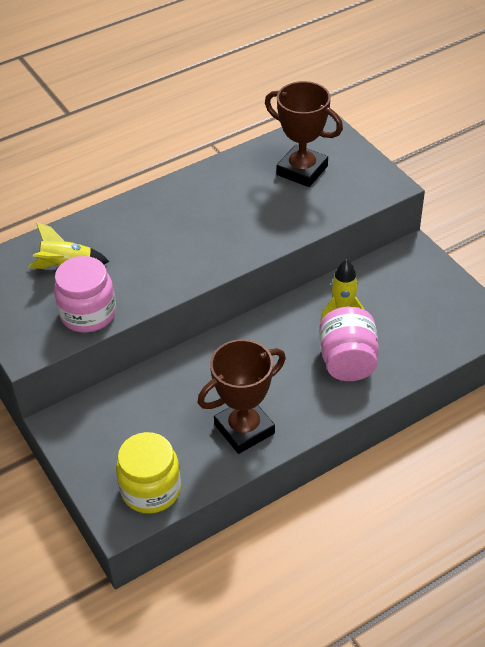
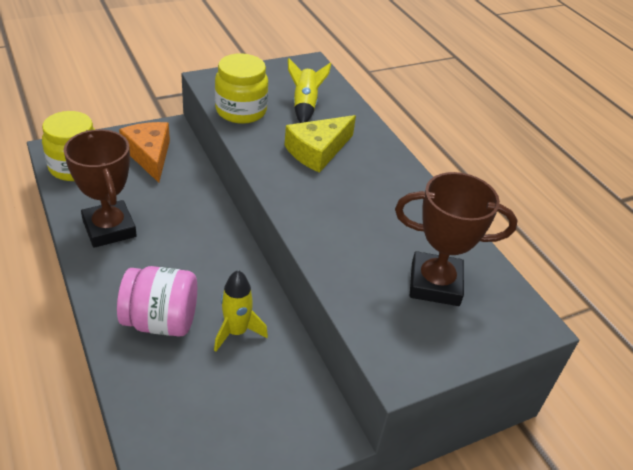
camera: 90 degrees right, 5 degrees down
pink jar [54,256,116,333] -> yellow jar [215,53,268,124]
brown trophy [265,81,343,187] -> brown trophy turned 60 degrees clockwise [395,172,517,306]
none -> orange cheese [119,122,170,183]
none -> yellow cheese [284,115,356,173]

